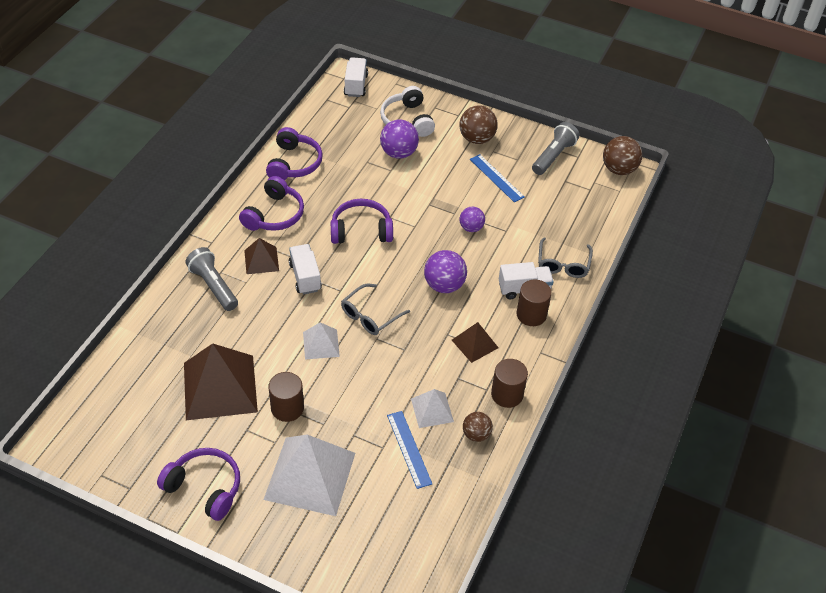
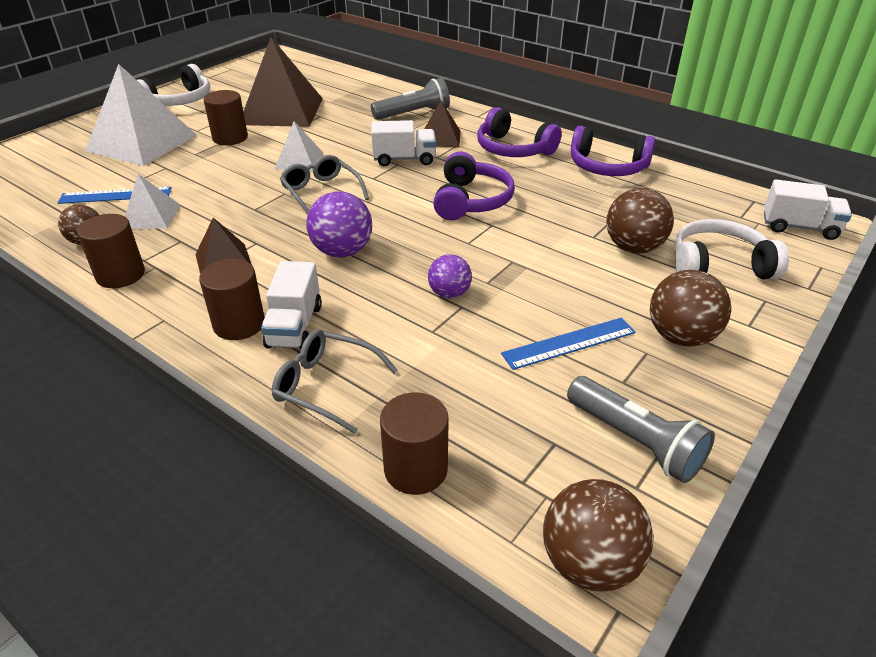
camera: 105 degrees right, 10 degrees down
purple headphones [157,448,240,521] -> white headphones [137,64,210,106]
purple ball [380,119,419,159] -> brown ball [606,188,674,253]
none -> brown cylinder [380,392,449,495]

